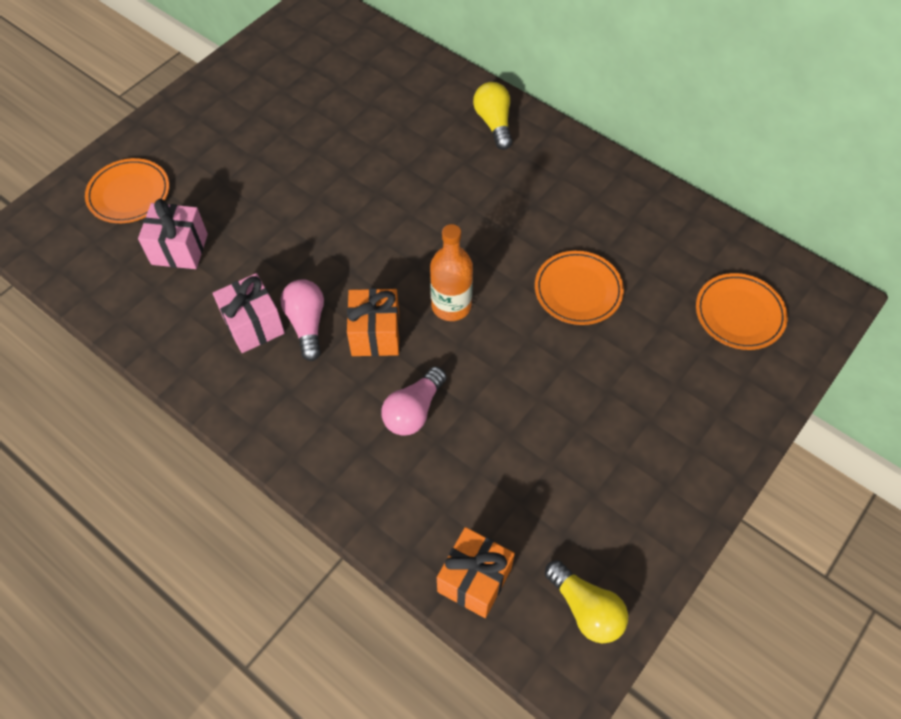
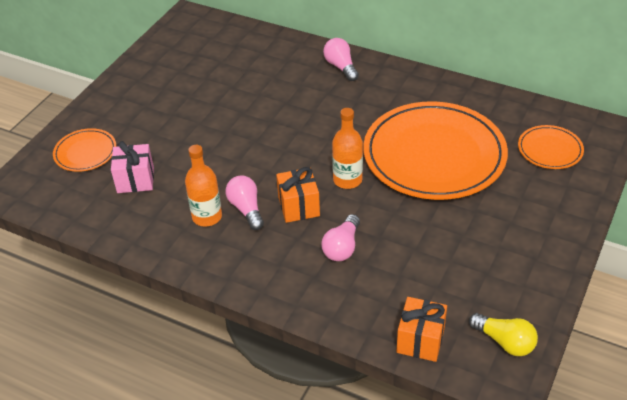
camera: 10 degrees left, 15 degrees down
pink gift [213,273,285,353] -> orange bottle [185,145,222,226]
yellow light bulb [473,82,512,150] -> pink light bulb [323,38,359,81]
orange plate [535,251,624,325] -> orange plate [363,101,508,200], size x2.21

